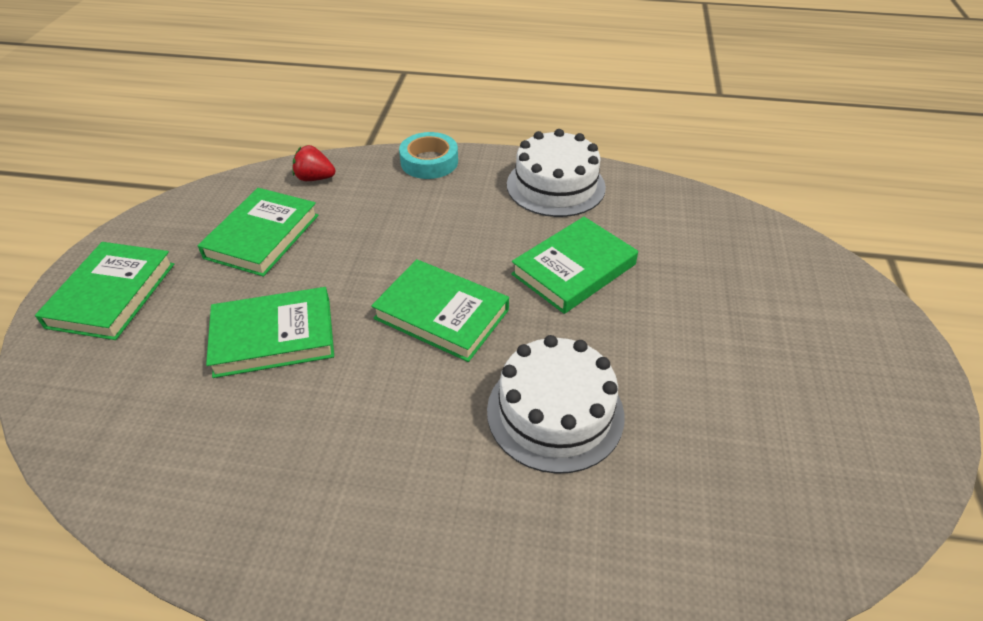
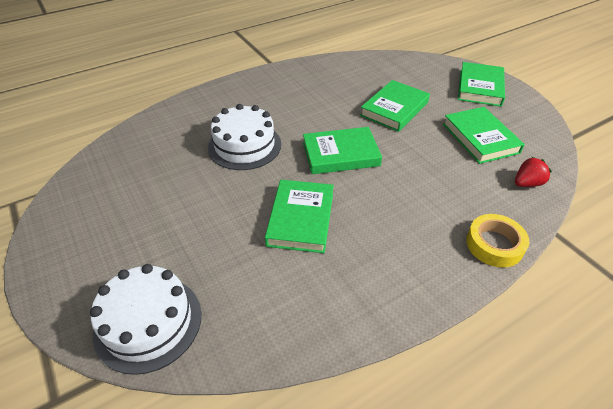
camera: 140 degrees right, 0 degrees up
green book [35,242,174,340] -> green book turned 45 degrees clockwise [458,62,505,107]
turquoise tape [399,132,458,179] -> yellow tape [466,214,529,267]
white cake [507,129,606,217] -> white cake moved to [90,264,201,375]

